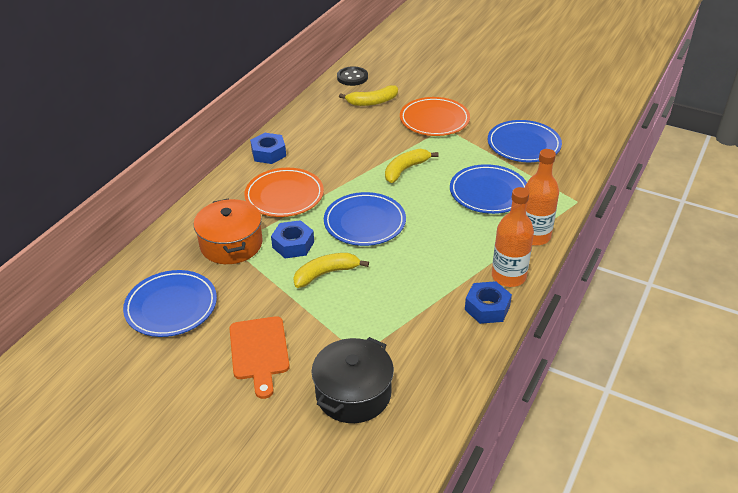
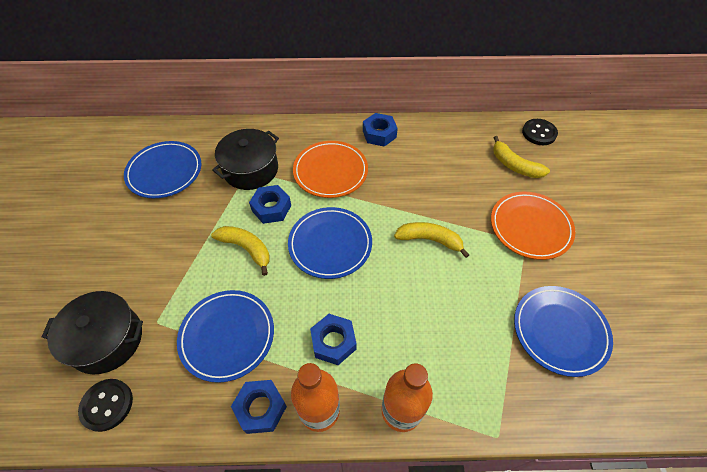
camera: 60 degrees right, 15 degrees up
orange pot [194,198,263,264] -> black pot [212,129,279,190]
orange cutting board [229,316,290,399] -> none
blue plate [450,164,527,214] -> blue plate moved to [177,290,274,383]
none -> black button [78,379,133,432]
none -> blue nut [310,314,357,365]

